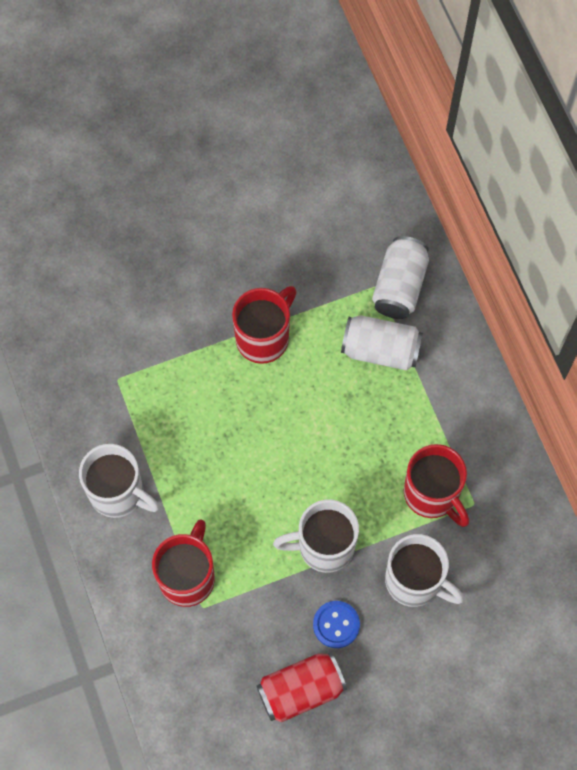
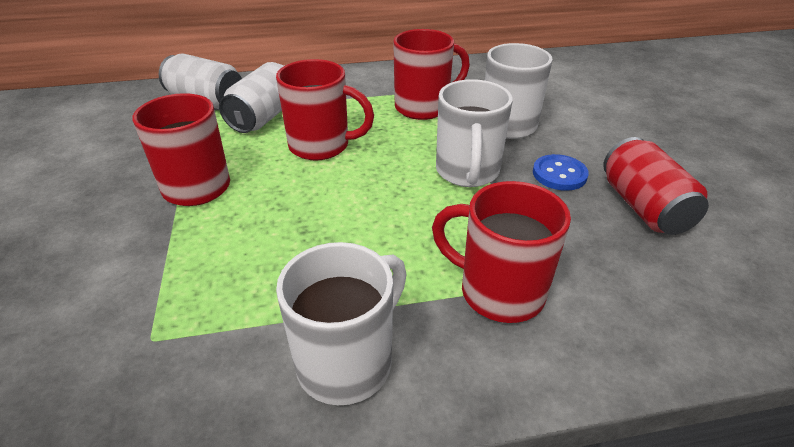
camera: 80 degrees left, 30 degrees down
none -> red mug [276,59,374,161]

